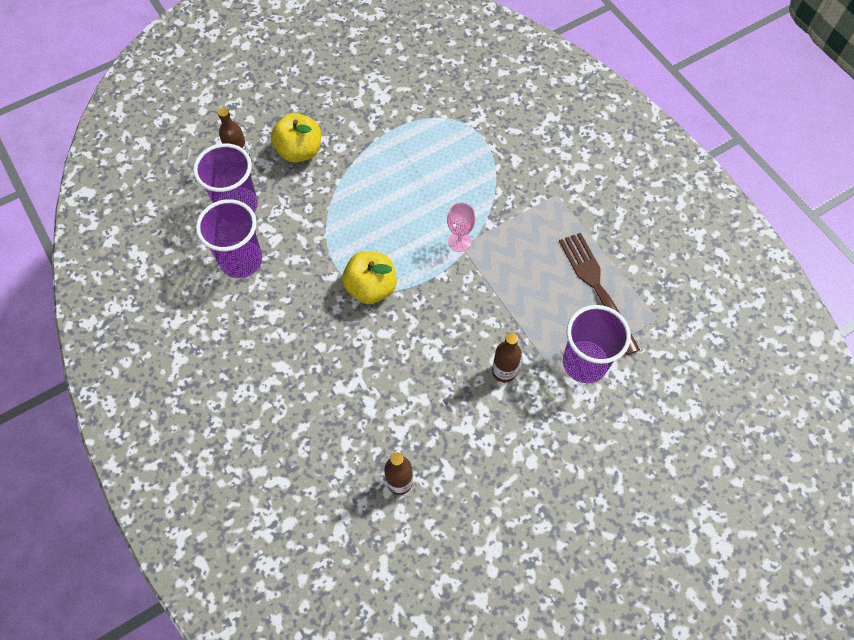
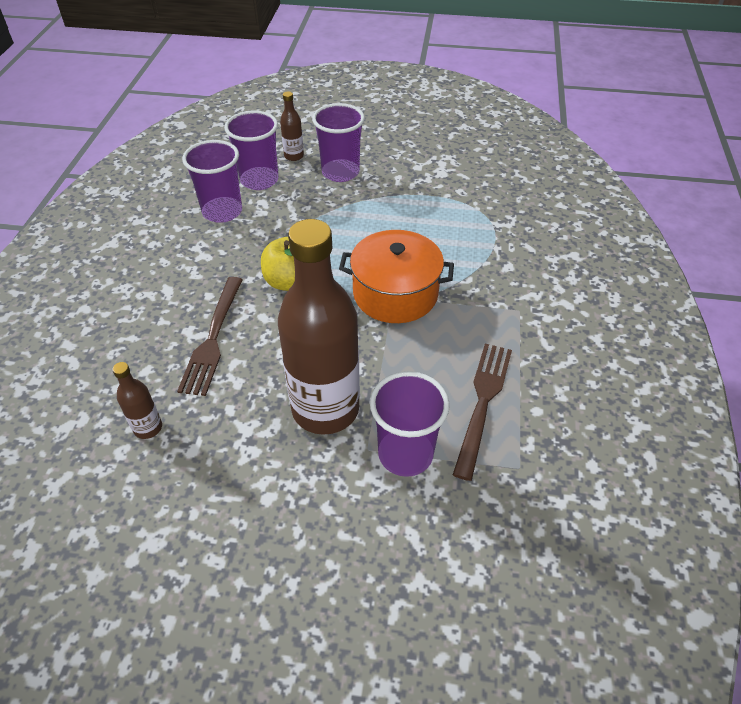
camera: 40 degrees right, 15 degrees down
yellow apple [271,113,321,163] -> purple cup [312,103,365,182]
pink goblet [447,203,475,252] -> orange pot [339,230,454,323]
brown bottle [492,333,522,383] -> brown bottle [278,219,360,435], size x2.39
none -> brown fork [177,277,243,396]

